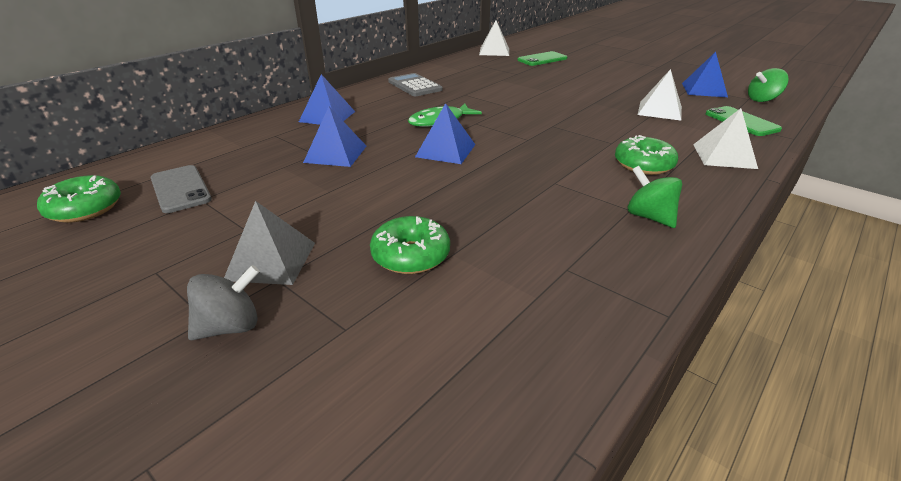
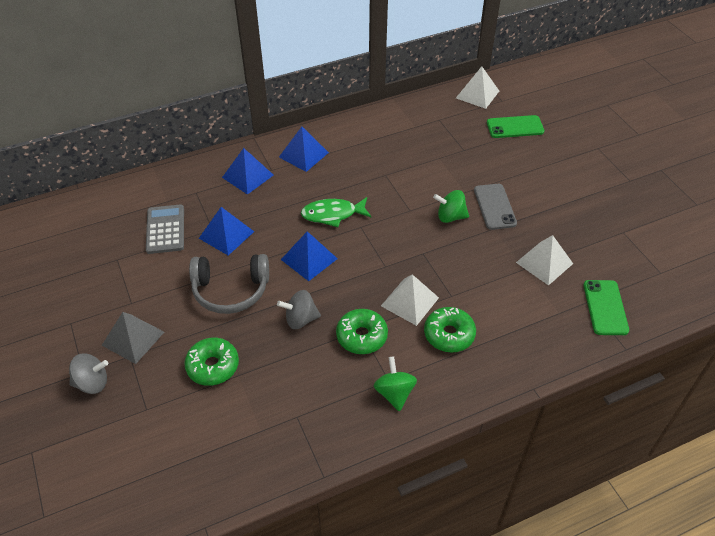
camera: 25 degrees right, 15 degrees up
green donut [37,175,121,223] -> green donut moved to [336,309,388,354]
grey phone [151,165,212,213] -> grey phone moved to [474,184,517,230]
grey calculator [388,73,442,96] -> grey calculator moved to [146,204,184,254]
blue pyramid [682,52,728,97] -> blue pyramid moved to [279,127,329,172]
white pyramid [693,108,758,169] -> white pyramid moved to [381,274,439,326]
green spinning top [748,68,789,102] -> green spinning top moved to [433,190,469,223]
none -> grey headphones [189,254,269,314]
none -> grey spinning top [277,290,321,329]

